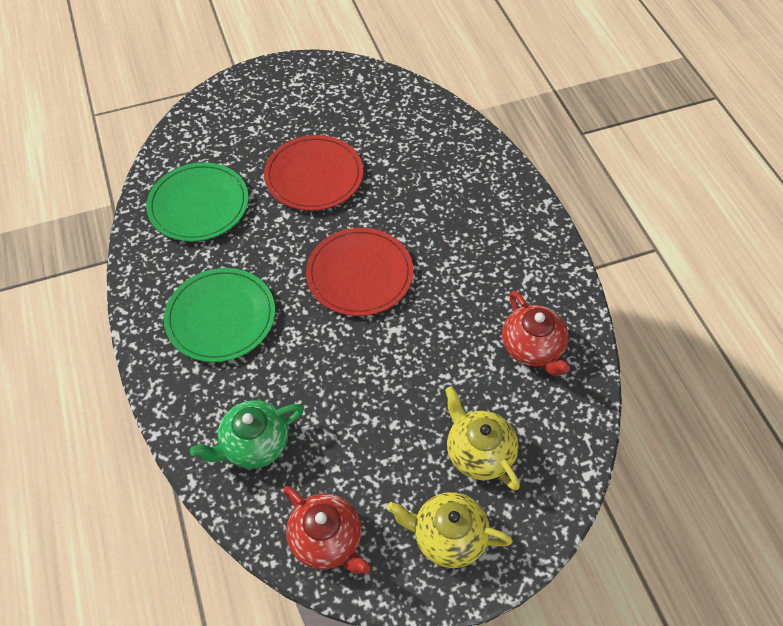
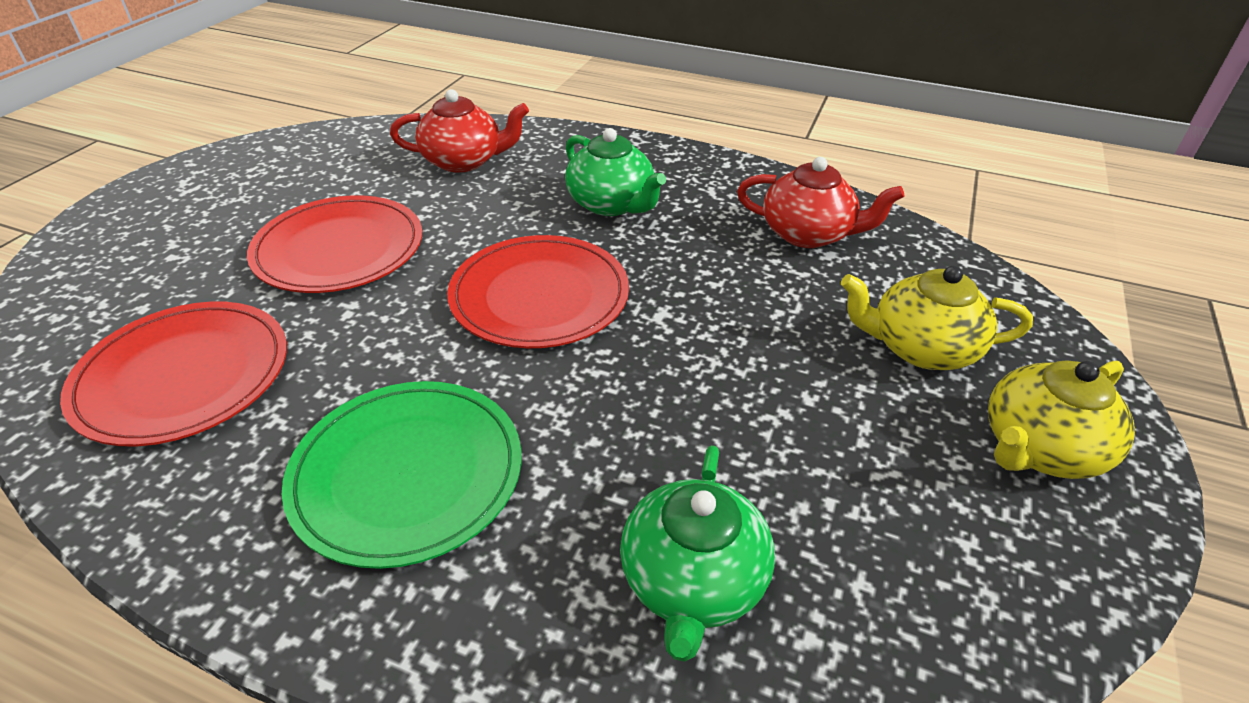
camera: 50 degrees left, 15 degrees down
green plate [146,162,248,242] -> red plate [60,301,287,446]
red teapot [283,486,370,574] -> red teapot moved to [390,89,529,173]
none -> green teapot [565,128,666,216]

